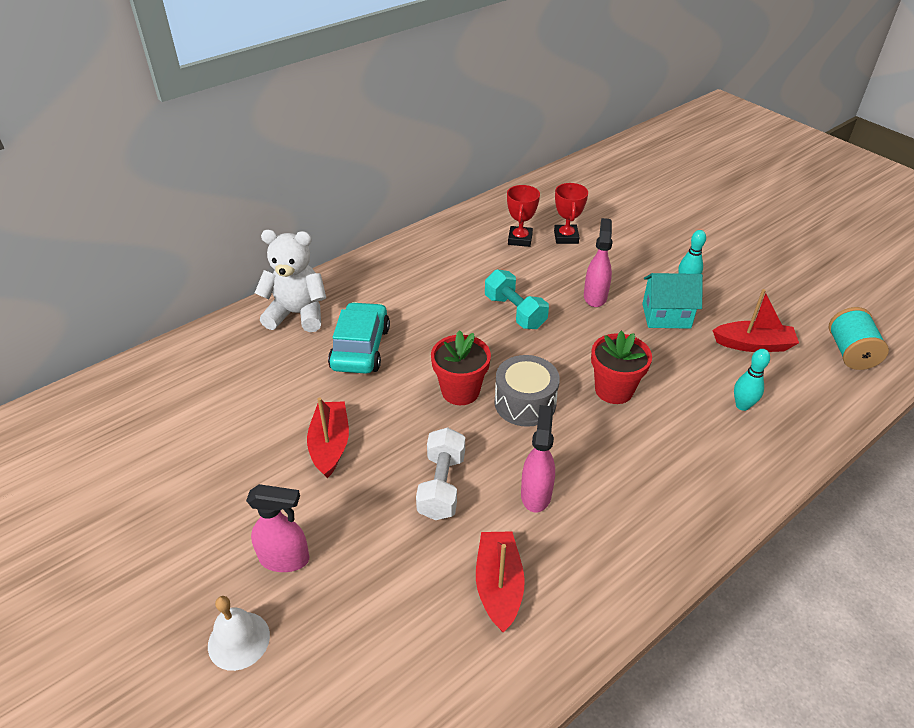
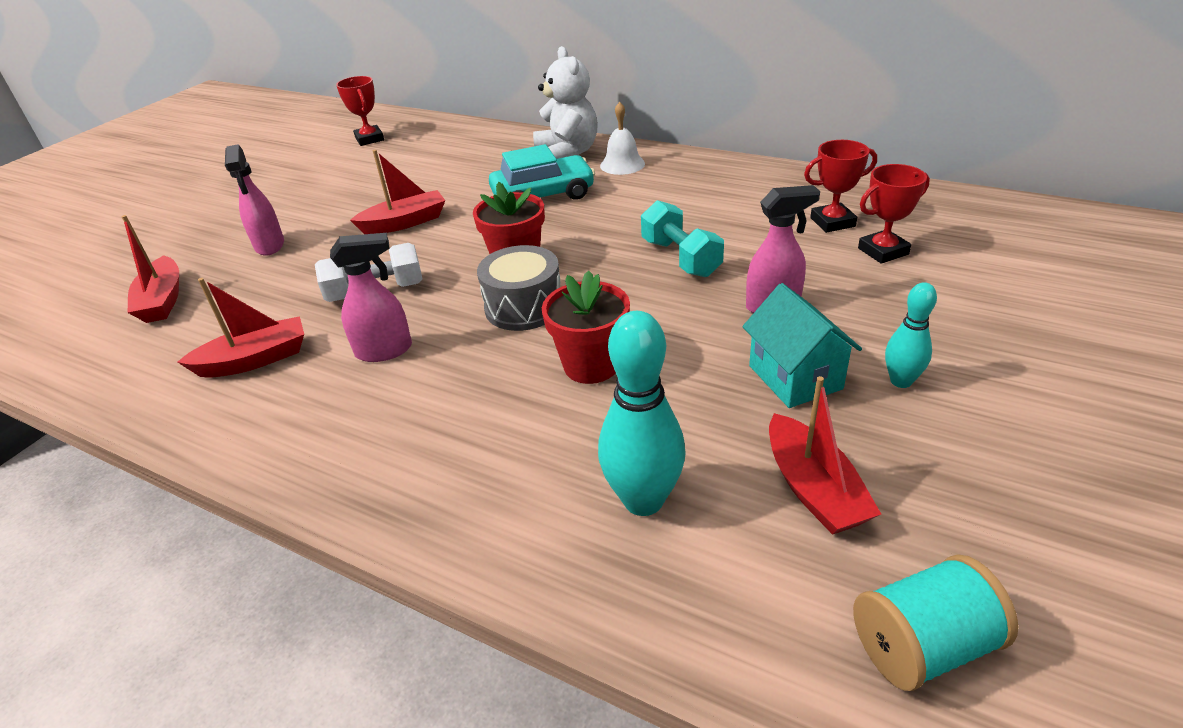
camera: 70 degrees right, 5 degrees down
white bell [208,596,270,671] -> white bell moved to [600,102,645,175]
turquoise dumbbell [485,269,549,329] -> turquoise dumbbell turned 60 degrees counterclockwise [641,200,724,277]
turquoise bowling pin [734,349,770,411] -> turquoise bowling pin [598,311,686,516], size x1.72
none -> red boat [122,215,179,323]
none -> red trophy [336,76,384,146]

